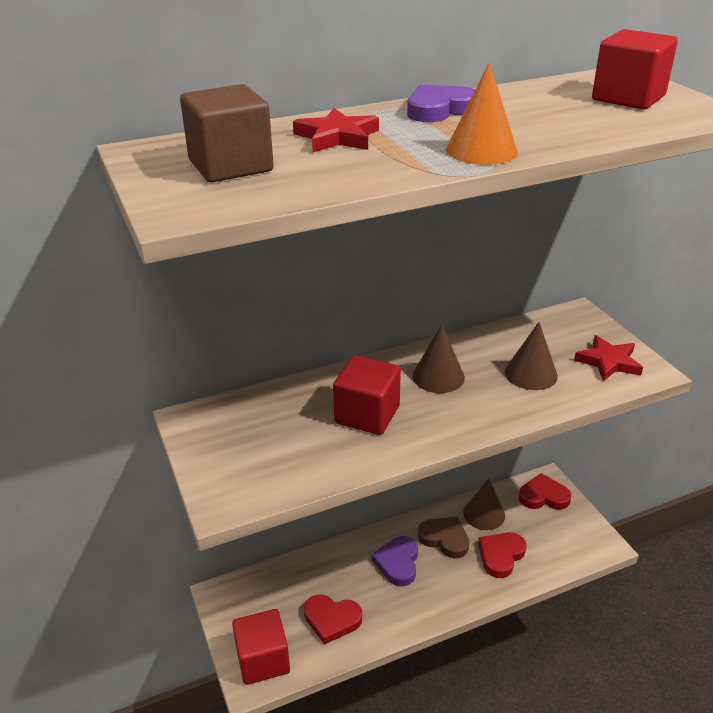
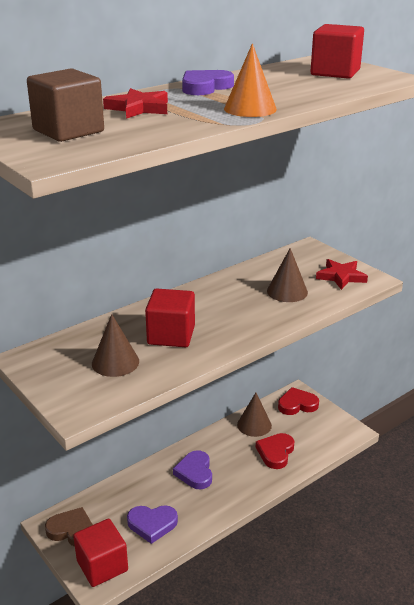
camera: 15 degrees left, 5 degrees down
red heart [304,594,362,644] -> purple heart [127,505,178,544]
brown cone [412,325,465,393] -> brown cone moved to [92,314,139,377]
brown heart [418,517,469,558] -> brown heart moved to [45,507,93,547]

